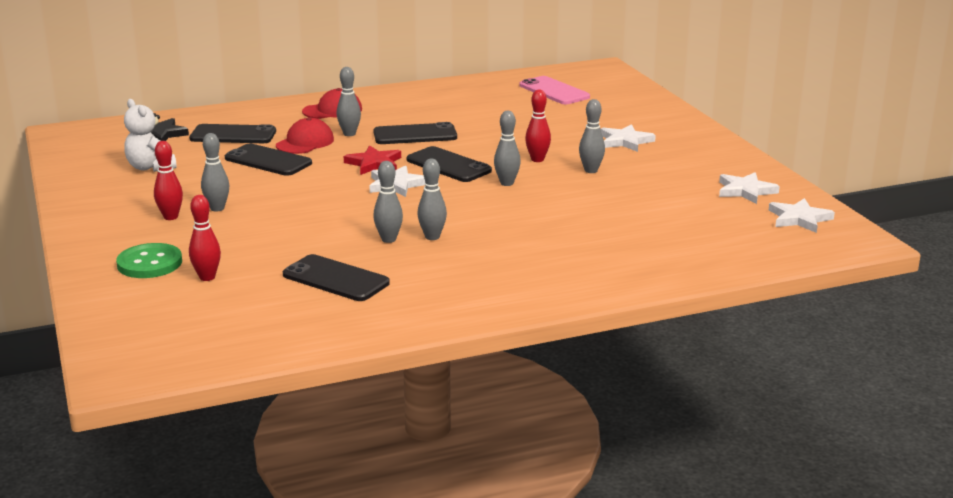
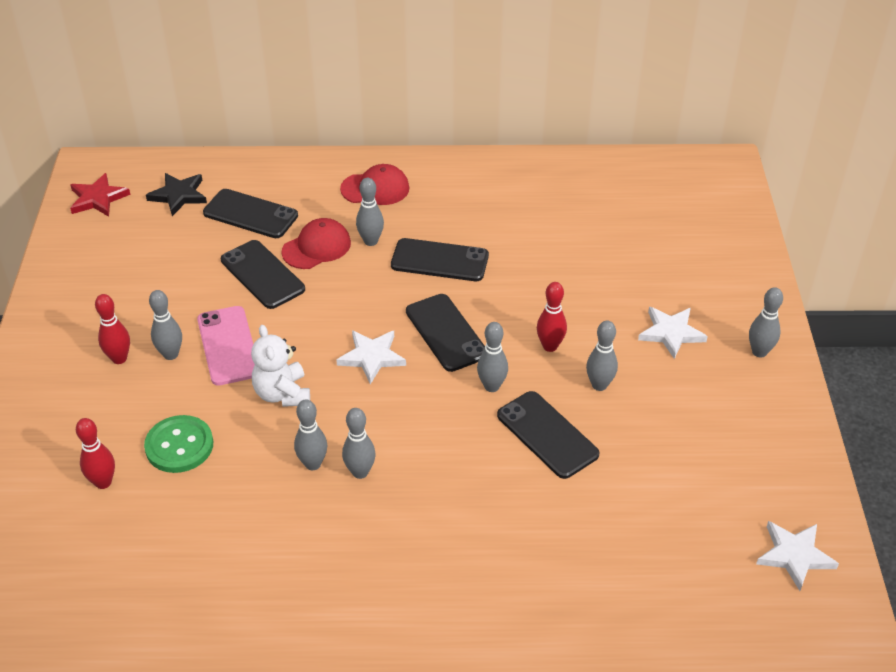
camera: 20 degrees right, 20 degrees up
green button [116,243,182,278] -> green button moved to [144,415,213,473]
white teddy bear [124,99,177,172] -> white teddy bear moved to [251,325,310,407]
black phone [283,254,390,301] -> black phone moved to [497,391,599,479]
red star [344,145,401,175] -> red star moved to [70,173,131,217]
pink phone [520,76,590,104] -> pink phone moved to [197,306,255,386]
white star [719,172,780,204] -> none
none -> grey bowling pin [749,287,783,358]

